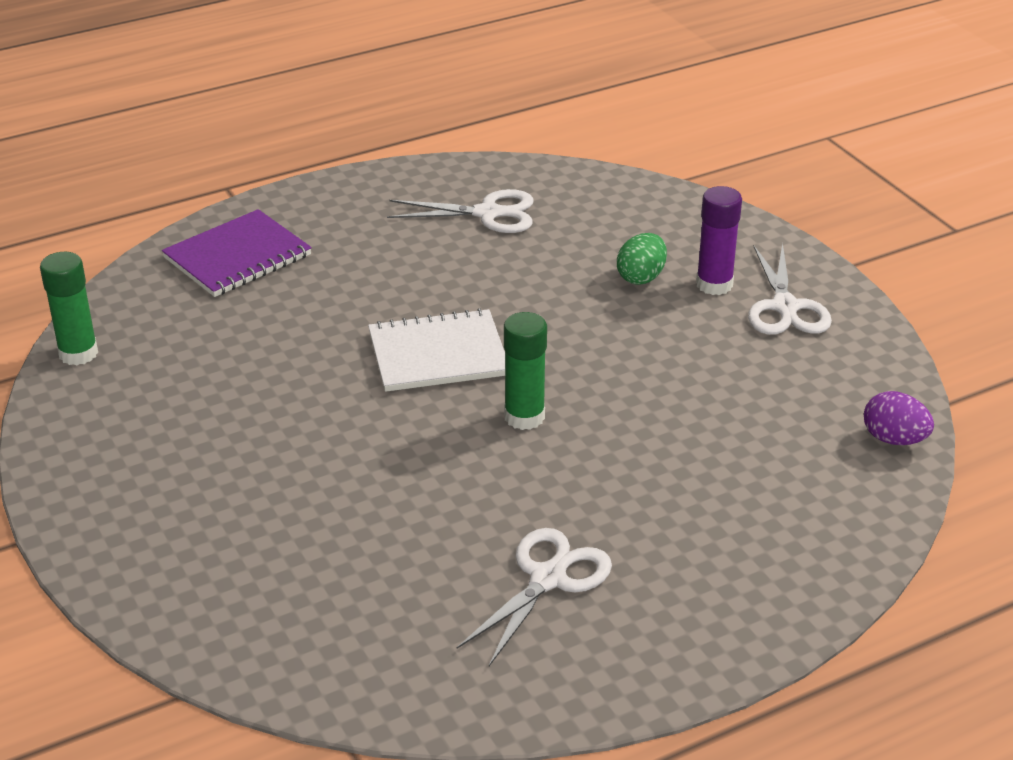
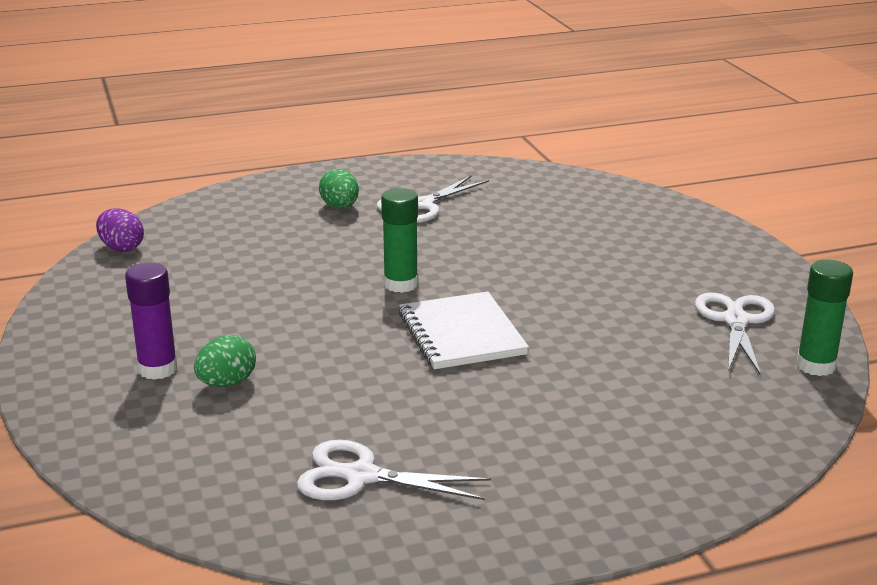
camera: 170 degrees left, 10 degrees down
purple notebook [162,209,312,297] -> none
white notebook [368,308,505,392] -> white notebook turned 75 degrees clockwise [399,291,529,369]
white scissors [748,244,832,335] -> white scissors moved to [695,292,775,376]
none -> green egg [319,169,359,208]

